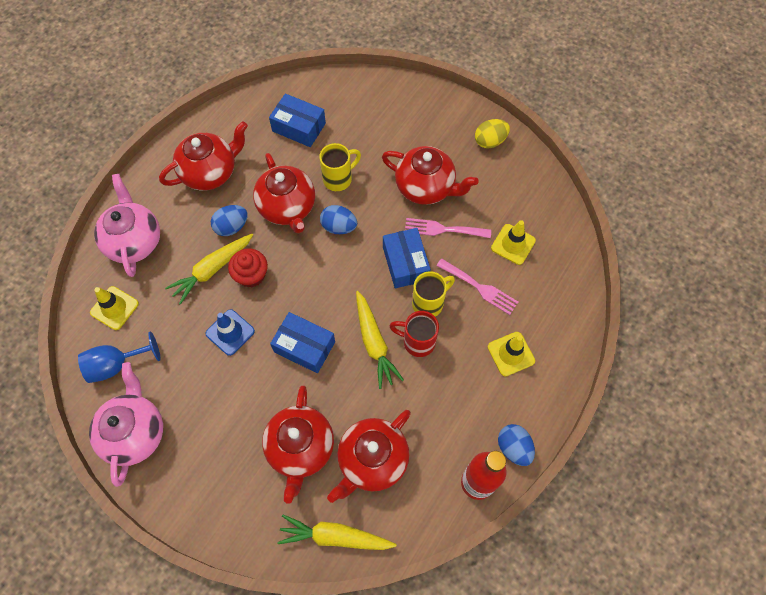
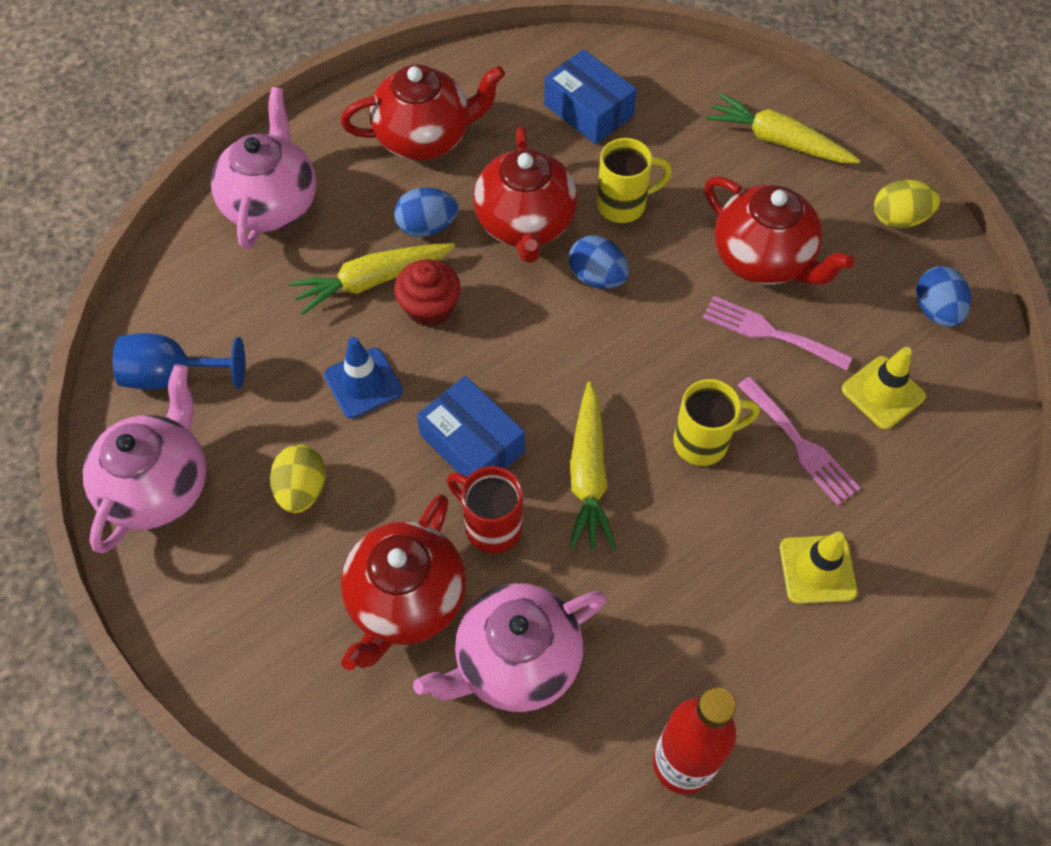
camera: 20 degrees right, 5 degrees down
yellow traffic cone [90,286,139,330] -> none
yellow carrot [277,515,396,550] -> yellow carrot moved to [706,93,860,163]
red teapot [327,410,411,503] -> pink teapot [413,583,606,712]
blue box [383,228,431,288] -> none
red mug [390,311,439,357] -> red mug moved to [447,466,523,553]
blue egg [498,424,535,466] -> blue egg moved to [916,266,971,327]
none -> yellow egg [270,444,326,513]

